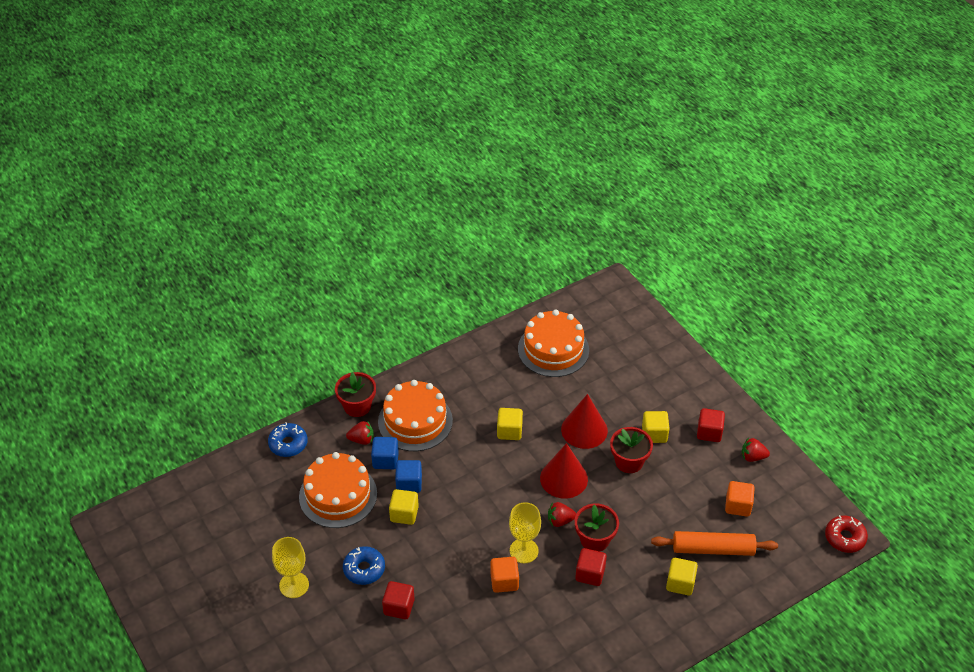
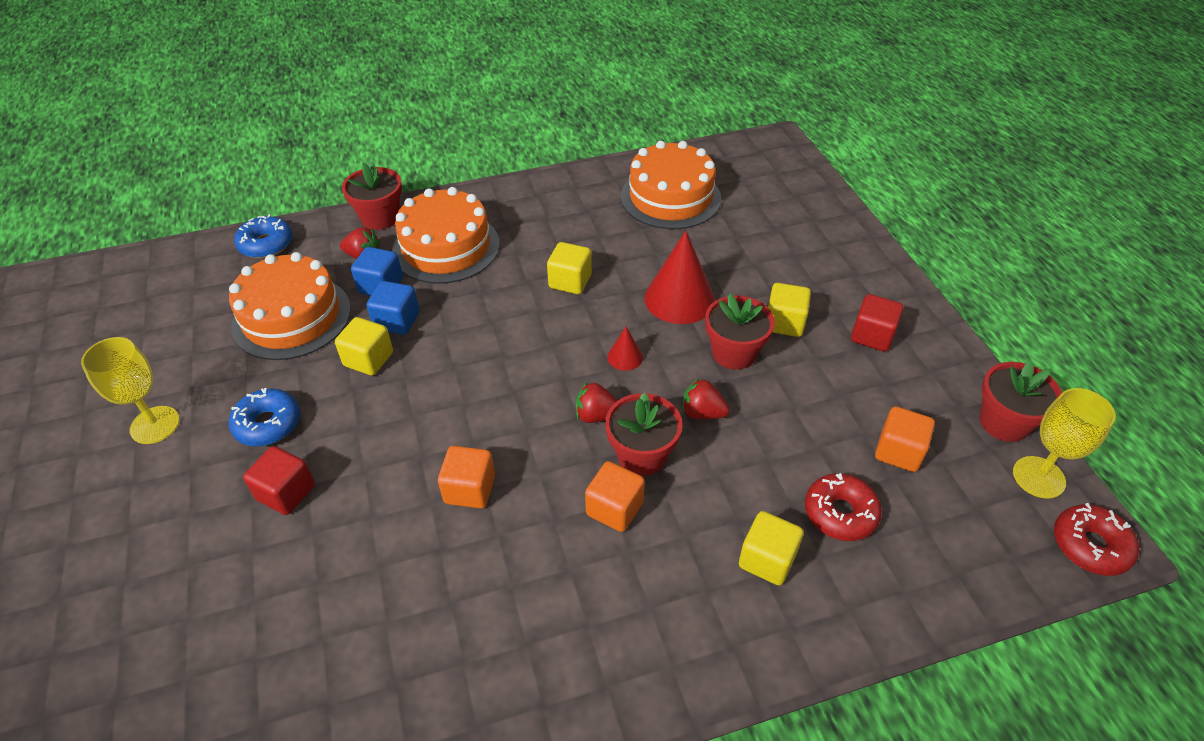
camera: 15 degrees right, 0 degrees up
yellow goblet [509,502,541,563] -> yellow goblet moved to [1013,388,1116,499]
red cone [540,443,588,499] -> red cone [607,327,643,371], size x0.48
red cube [575,548,607,586] -> orange cube [585,461,645,532]
orange rolling pin [651,531,778,556] -> red donut [805,473,882,541]
red strawberry [742,438,770,462] -> red strawberry moved to [682,378,729,419]
none -> red flower pot [979,361,1062,442]

